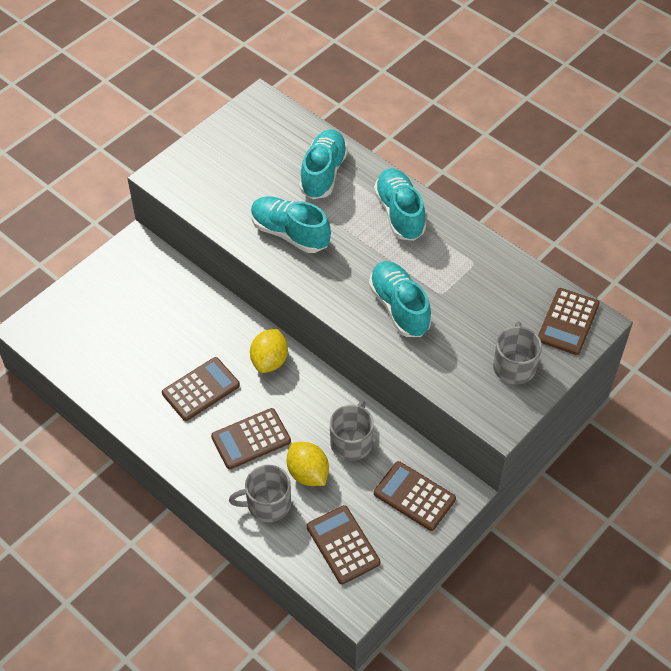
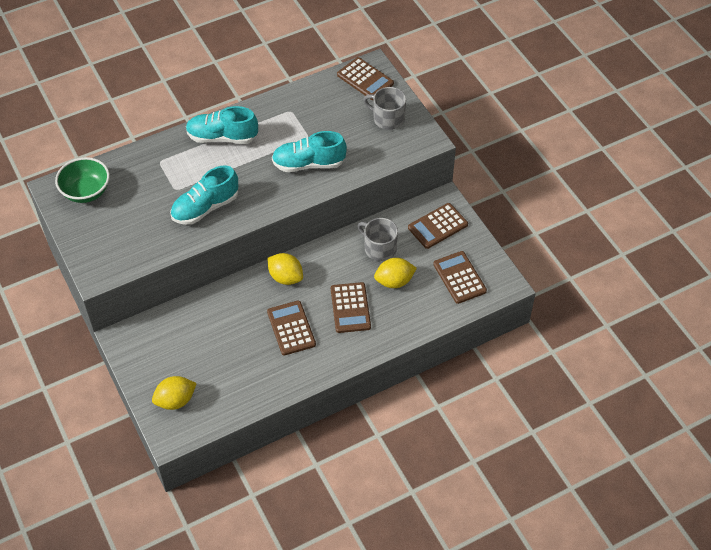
camera: 70 degrees left, 0 degrees up
grey mug [229,465,291,522] -> none
turquoise shoe [299,130,348,199] -> none
brown calculator [307,505,380,584] -> brown calculator turned 75 degrees clockwise [433,251,487,304]
none -> green bowl [55,157,110,203]
none -> yellow lemon [152,376,197,410]

